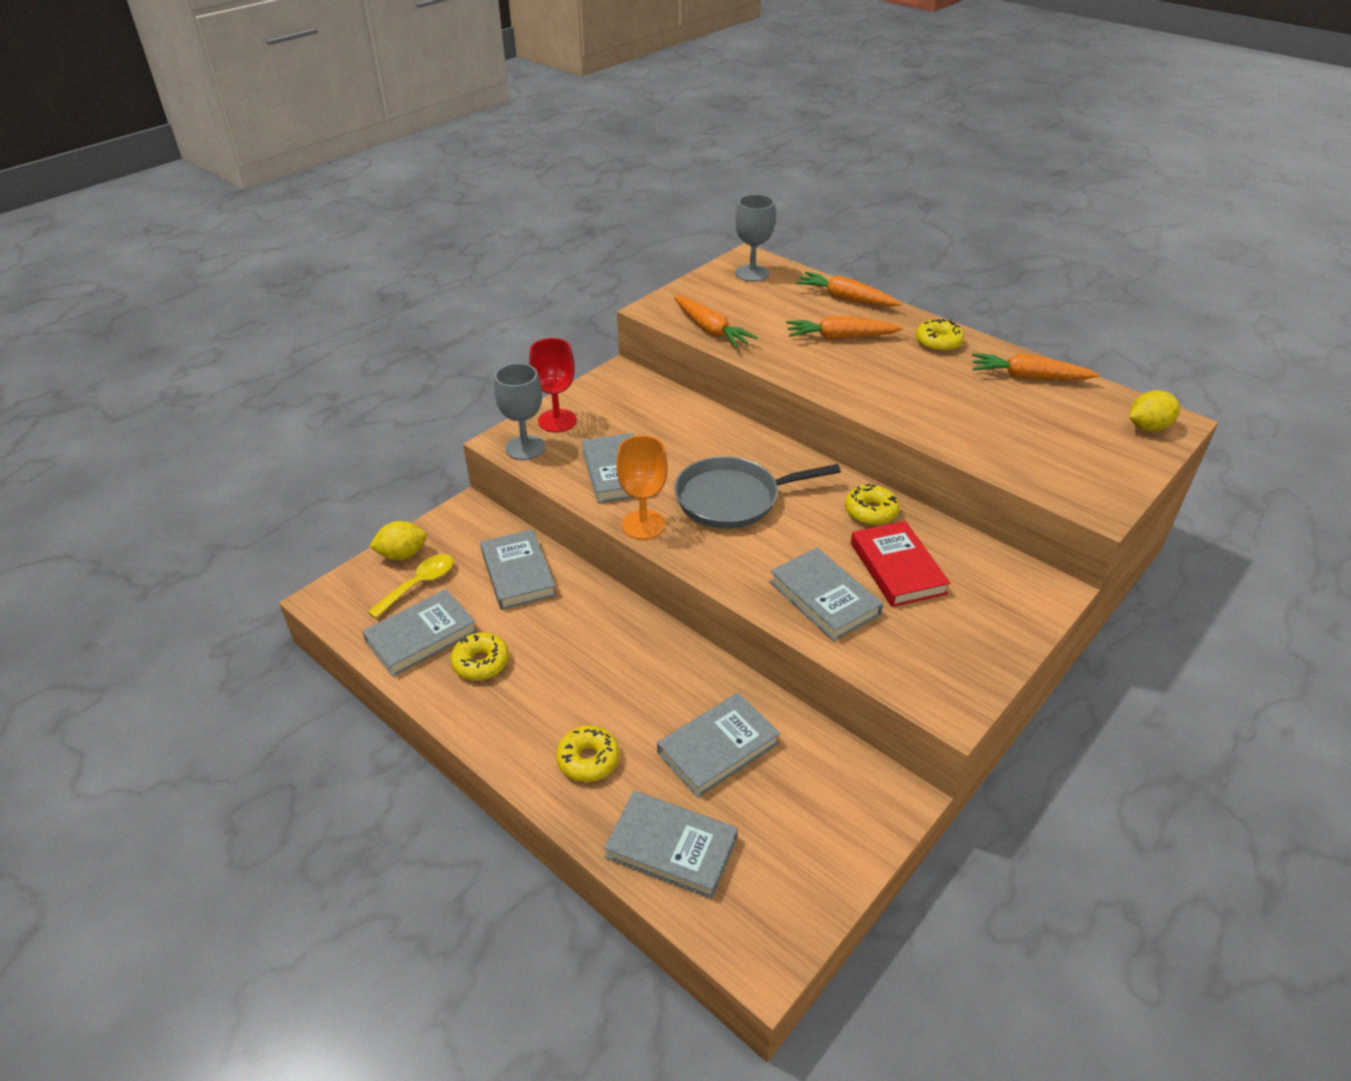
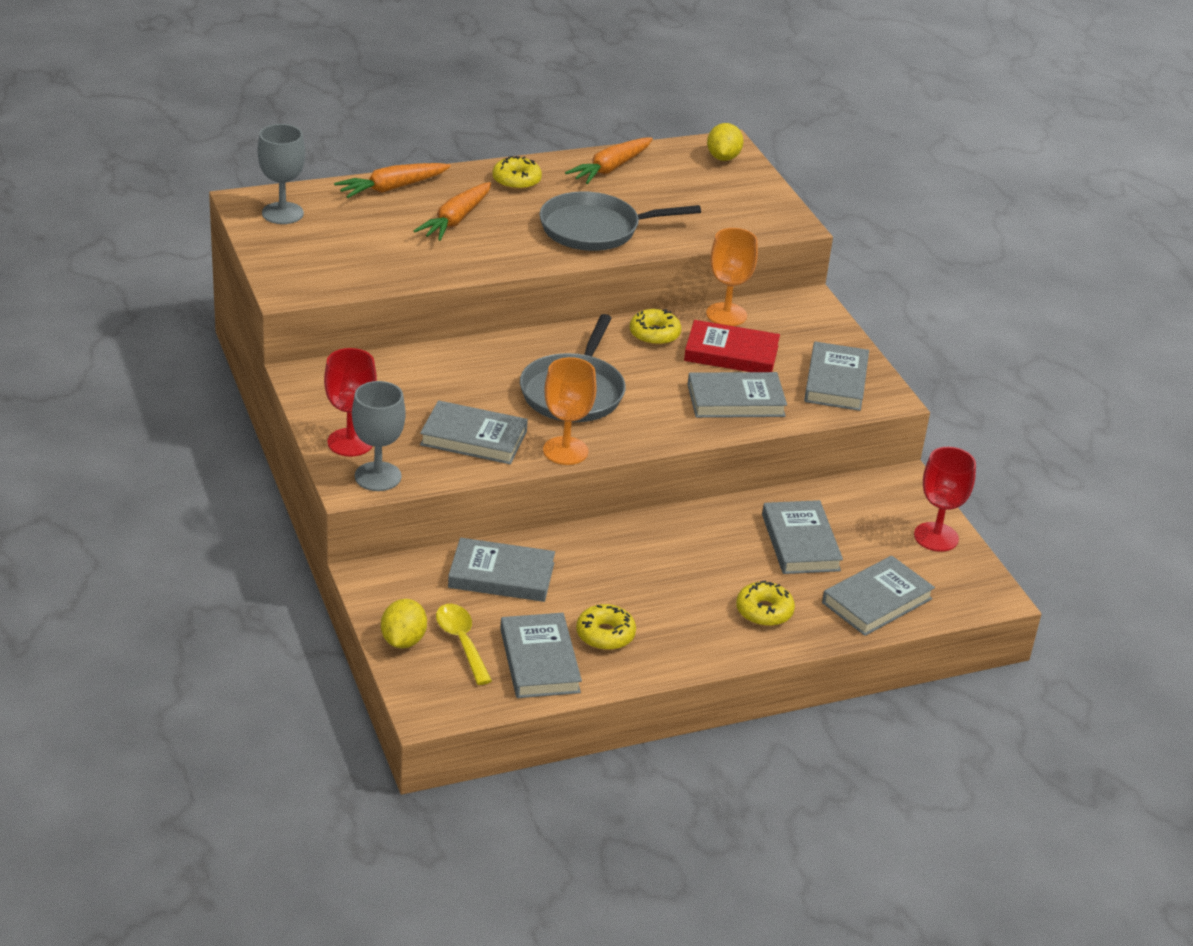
camera: 65 degrees left, 5 degrees down
orange carrot [674,296,758,348] -> none
none -> grey pan [539,191,701,251]
none -> orange goblet [706,228,758,326]
none -> grey book [804,341,869,411]
none -> red goblet [914,447,976,552]

